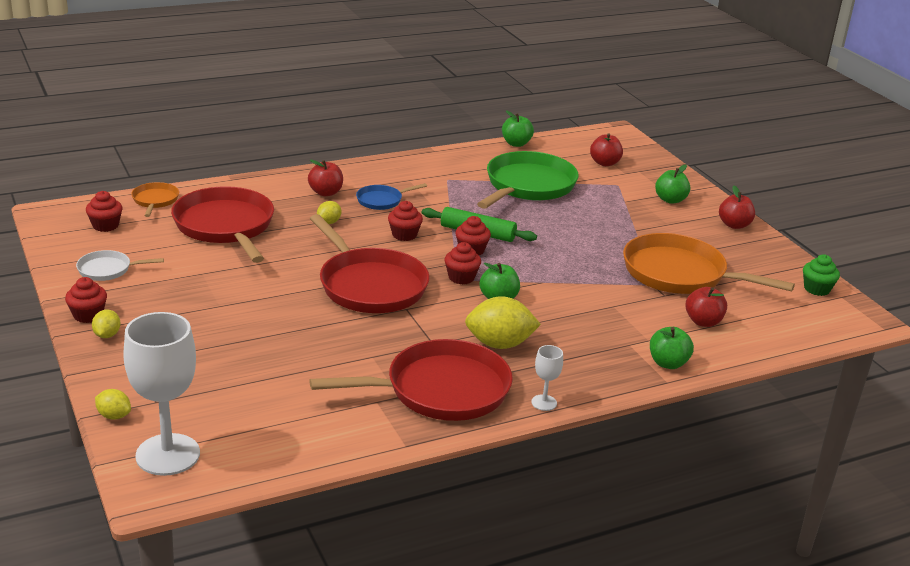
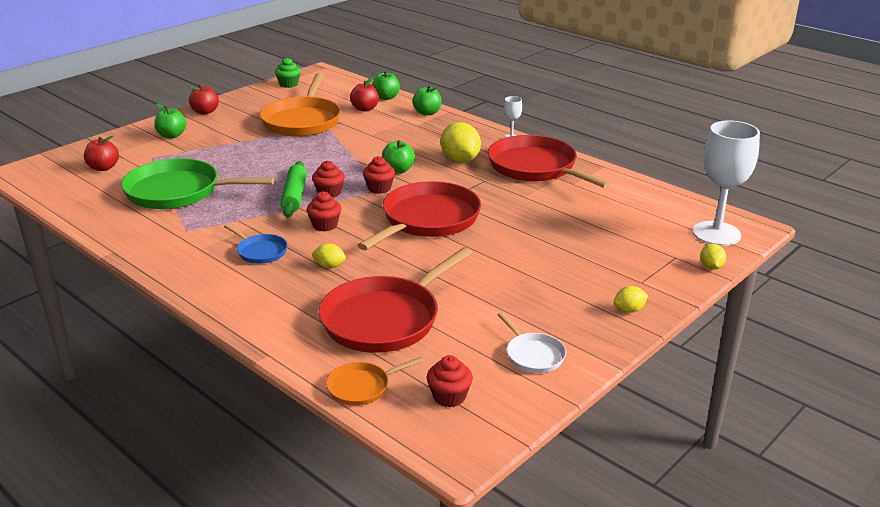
camera: 110 degrees left, 0 degrees up
red cupcake [65,277,107,323] -> none
red apple [308,160,343,196] -> none
green apple [502,110,534,147] -> green apple moved to [372,71,400,100]

